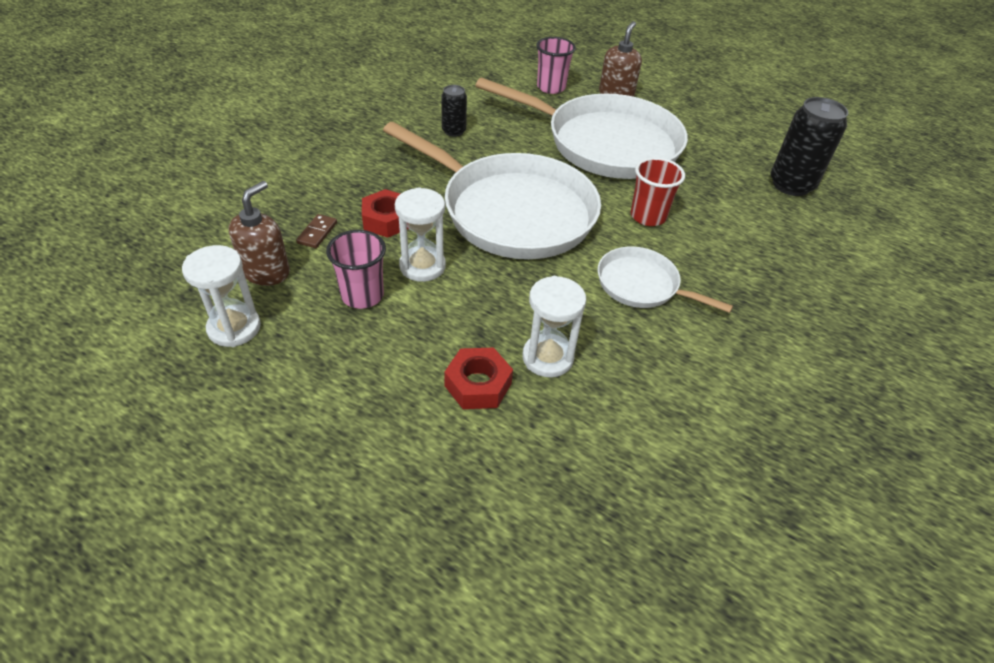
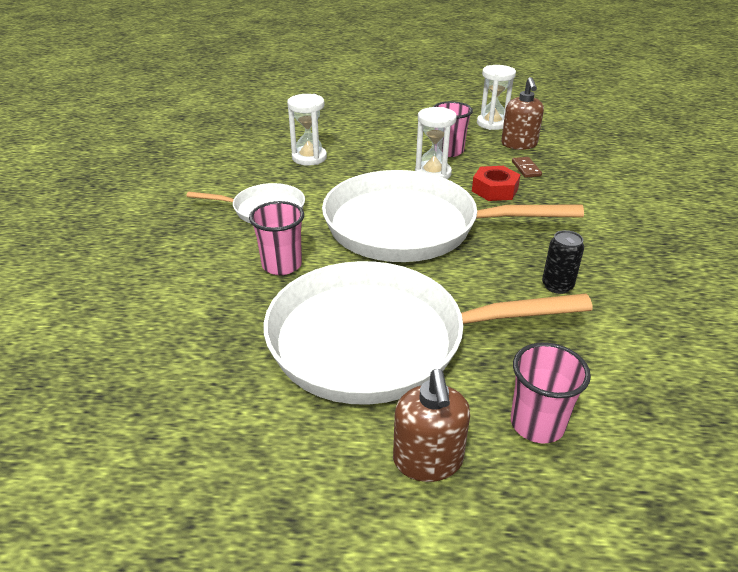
camera: 155 degrees right, 10 degrees down
red nut [444,348,513,409] -> none
red cup [630,157,685,226] -> pink cup [249,201,304,275]
black can [771,97,848,196] -> none

